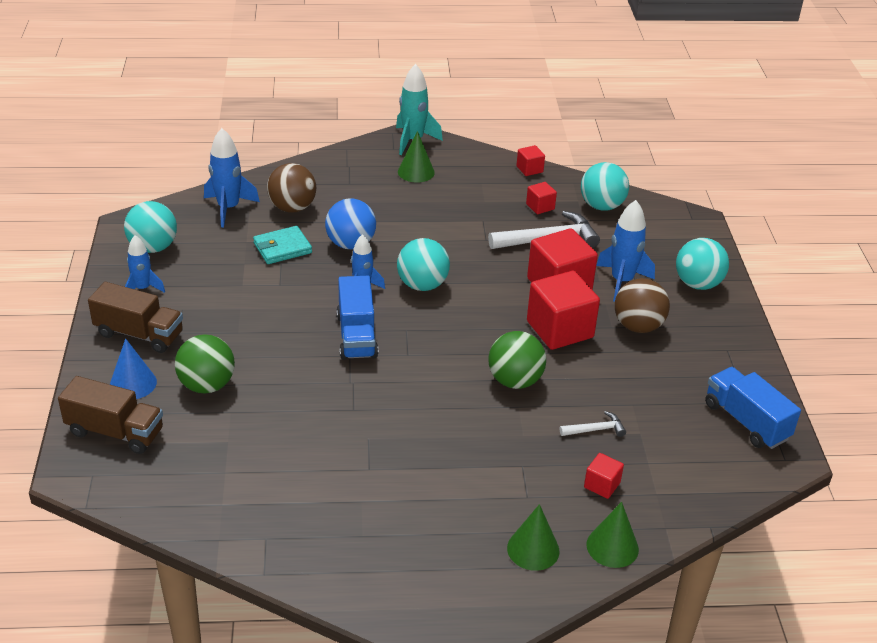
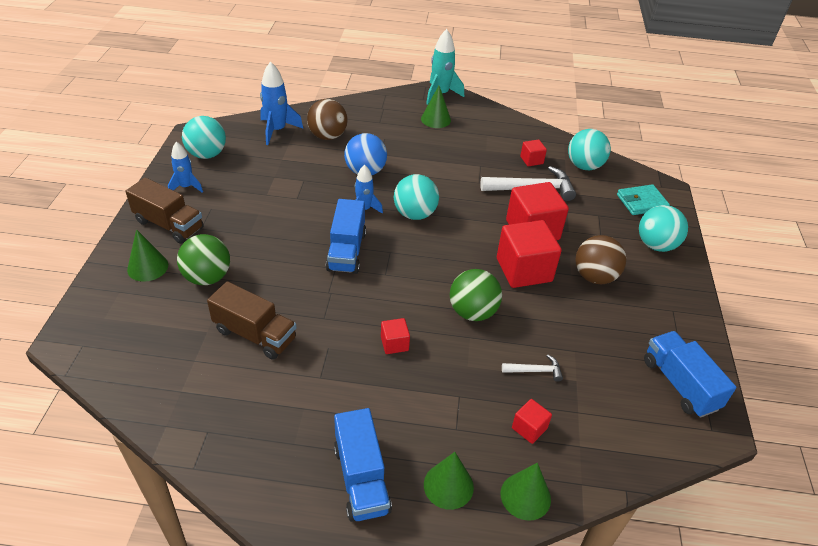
camera: 10 degrees right, 5 degrees up
brown truck [58,376,163,454] -> brown truck moved to [207,281,297,360]
blue cone [110,338,157,399] -> green cone [127,229,168,282]
turquoise wallet [253,226,312,264] -> turquoise wallet moved to [617,184,670,215]
red cube [516,145,545,176] -> red cube moved to [381,318,410,354]
blue rocket [596,200,655,302] -> none
none -> blue truck [334,408,392,522]

